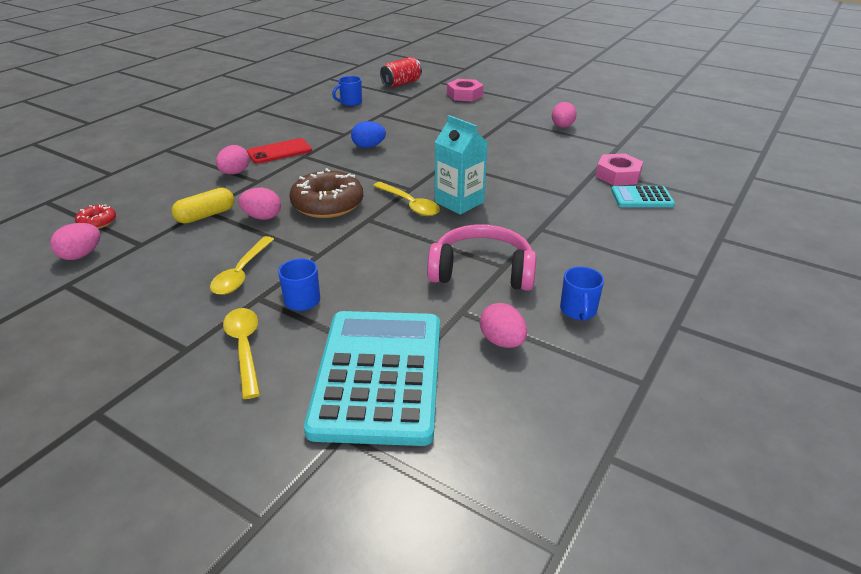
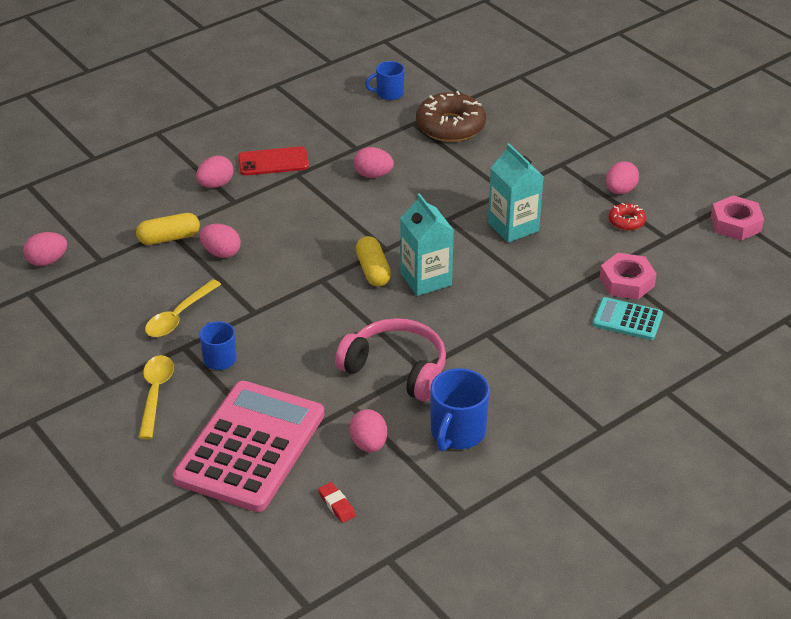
camera: 20 degrees right, 5 degrees up
red donut [75,204,116,229] -> red donut moved to [608,203,646,231]
brown donut [289,168,363,218] -> brown donut moved to [416,91,486,142]
turquoise calculator [304,311,440,446] -> pink calculator [173,381,324,512]
blue egg [351,121,386,148] -> pink egg [353,147,394,178]
yellow spoon [373,182,440,216] -> yellow capsule [356,236,391,287]
red can [380,57,422,87] -> none
pink nut [447,79,484,101] -> pink nut moved to [711,195,764,241]
blue mug [560,267,604,321] -> blue mug [430,368,490,451], size x1.58
none -> red eraser [318,482,356,523]
none -> turquoise carton [488,143,544,243]

